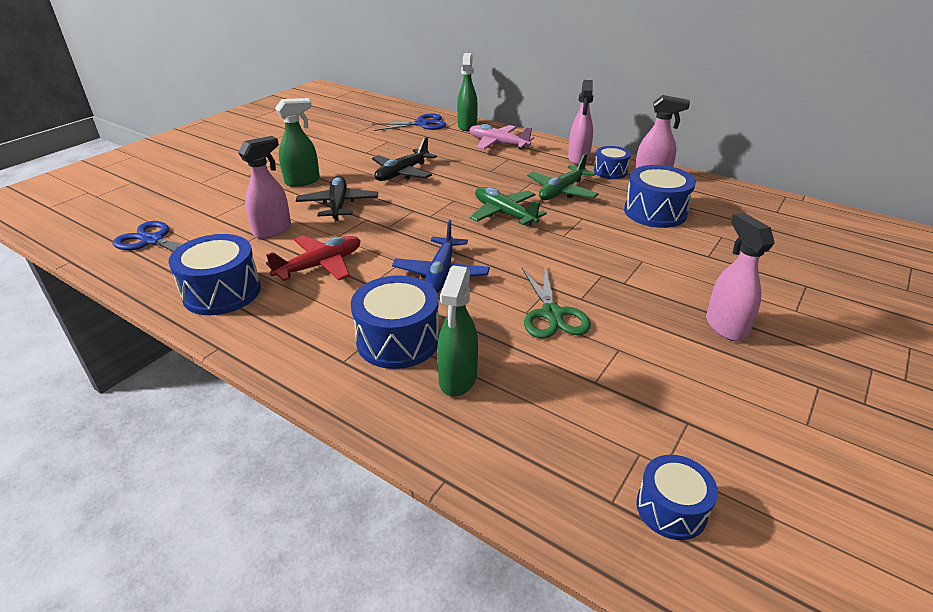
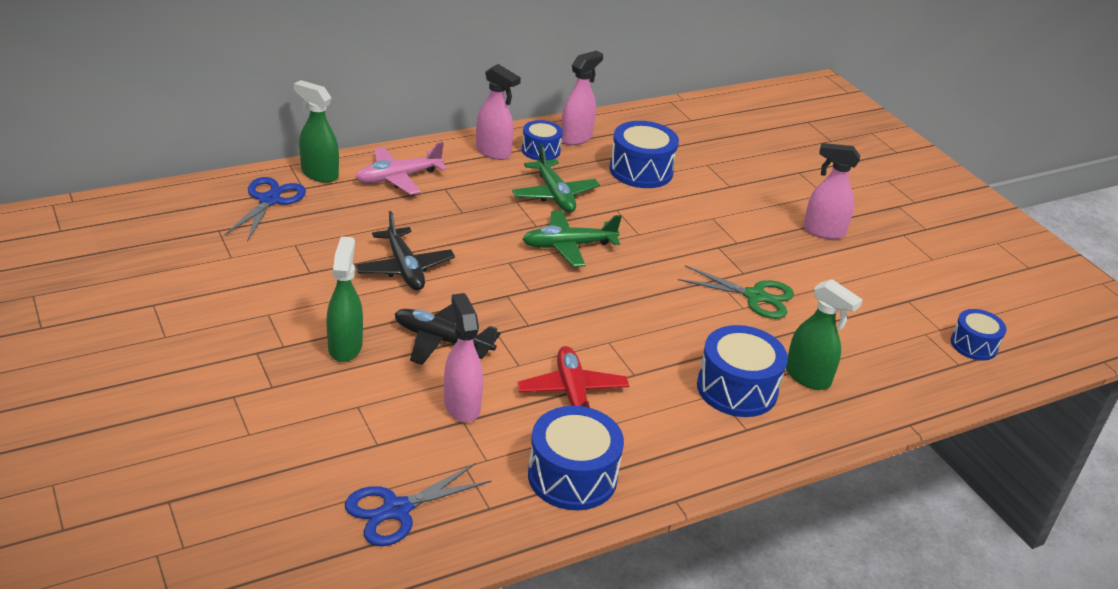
camera: 65 degrees left, 0 degrees up
blue plane [392,220,490,293] -> none

